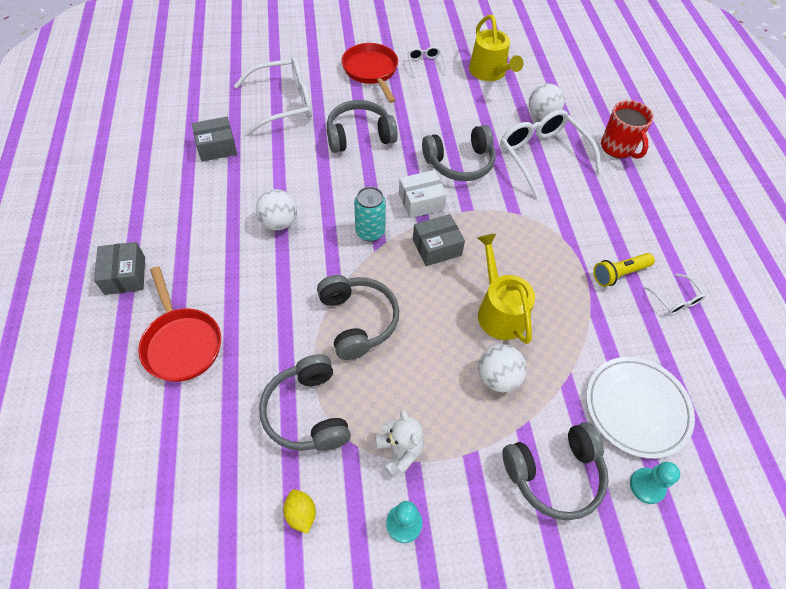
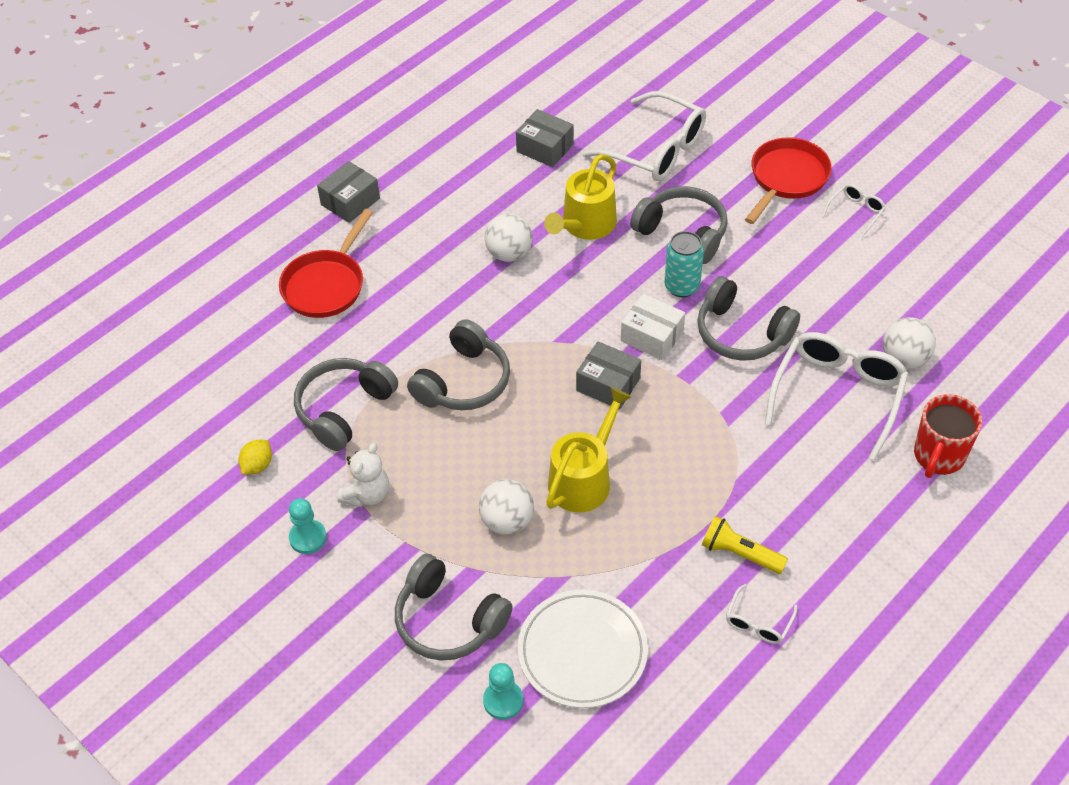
camera: 55 degrees right, 5 degrees down
turquoise can [354,187,386,242] -> turquoise can moved to [664,231,704,297]
yellow watering can [469,15,523,81] -> yellow watering can moved to [544,154,617,240]

